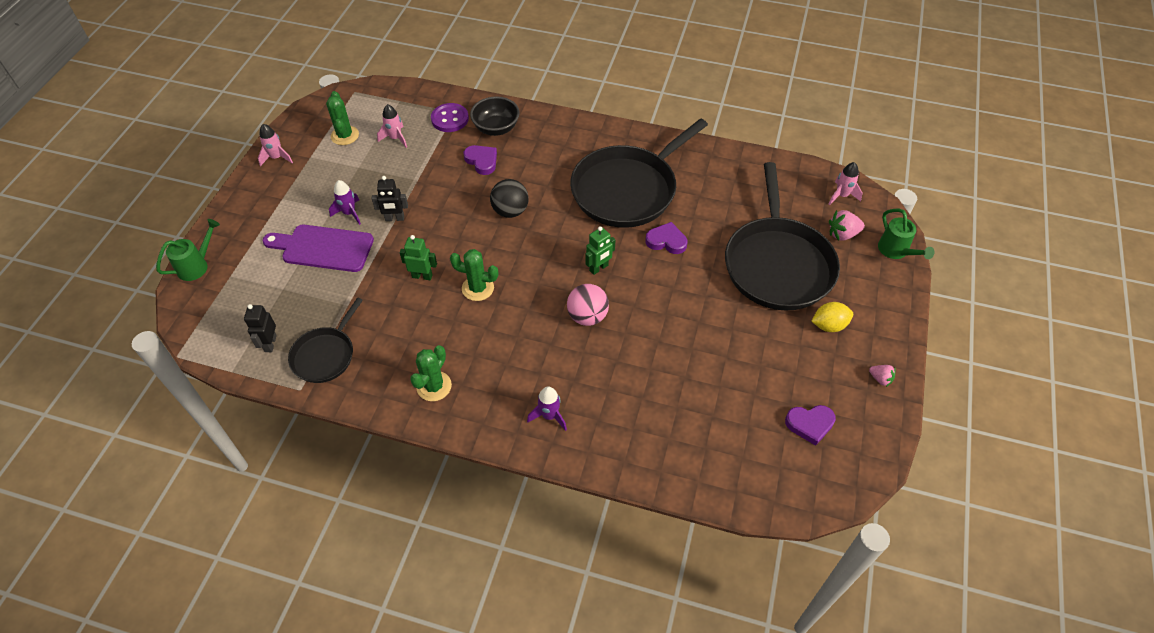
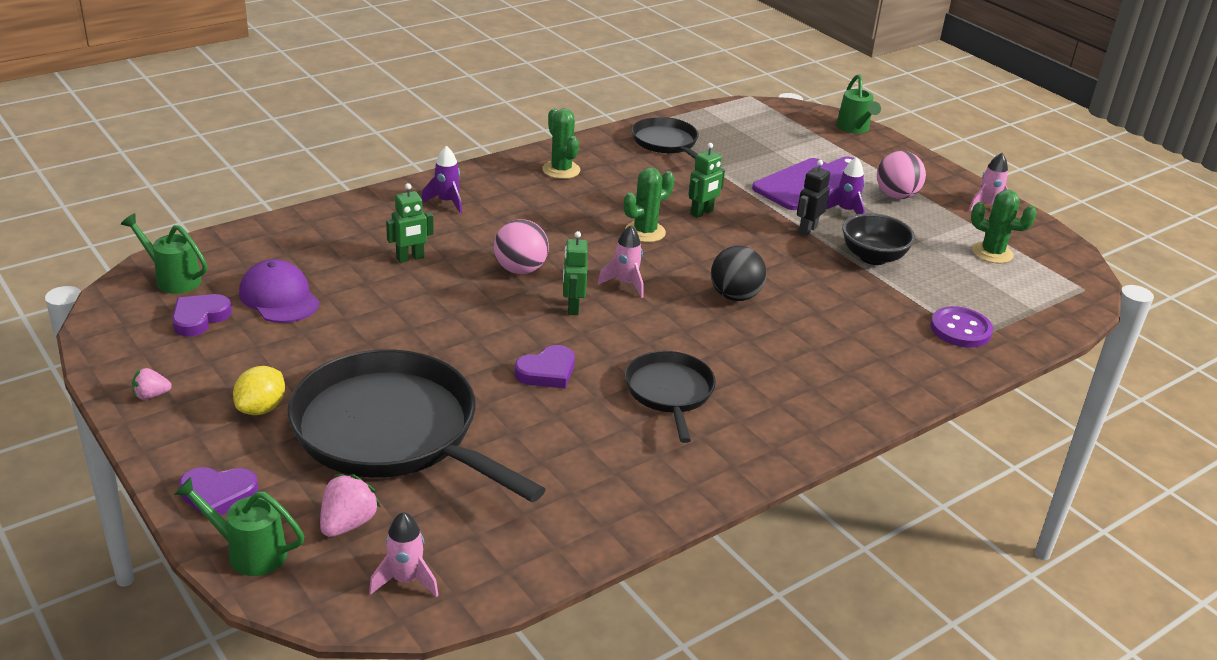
camera: 125 degrees right, 20 degrees down
black robot [244,304,277,352] -> none
pink rocket [377,104,407,148] -> pink rocket moved to [598,225,644,298]
purple heart [464,145,497,175] -> purple heart moved to [179,467,258,516]
black bowl [470,96,520,136] -> black bowl moved to [842,213,915,265]
black pan [570,118,708,228] -> black pan [625,351,716,443], size x0.53
none -> green watering can [121,213,207,294]
none -> purple cap [239,259,320,323]
none -> green robot [386,183,434,263]
none -> pink ball [877,151,926,199]

